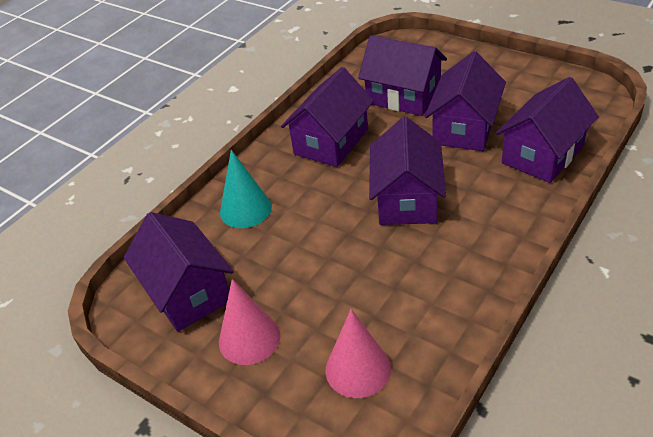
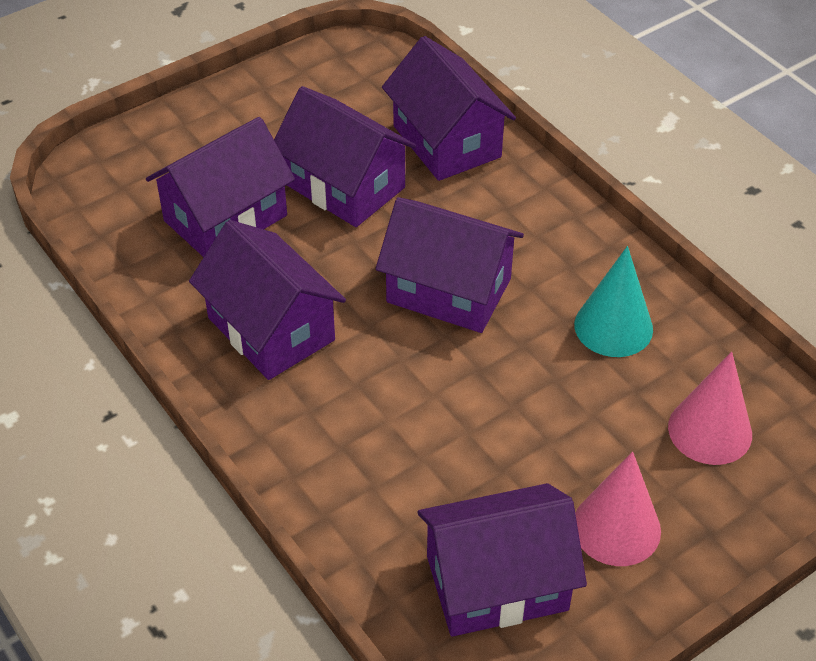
camera: 75 degrees left, 5 degrees up
turquoise cone [220,150,272,228] -> turquoise cone moved to [574,246,653,357]

